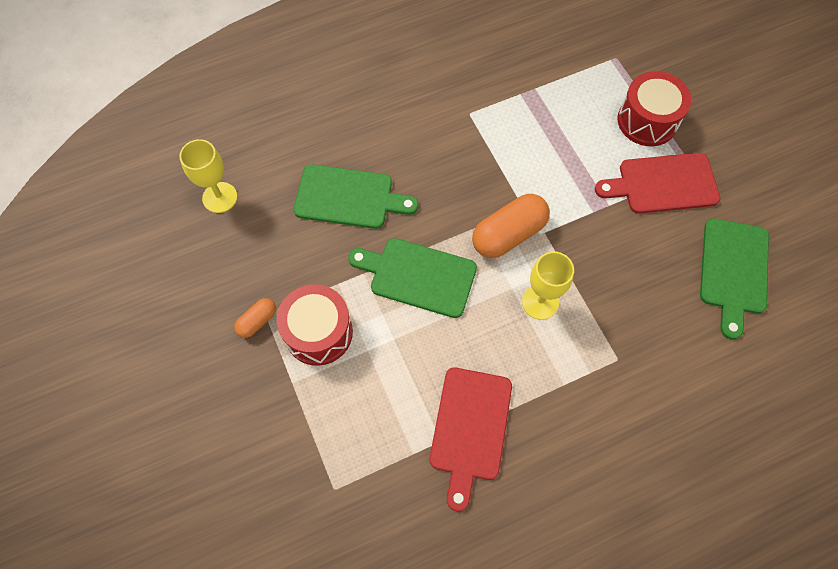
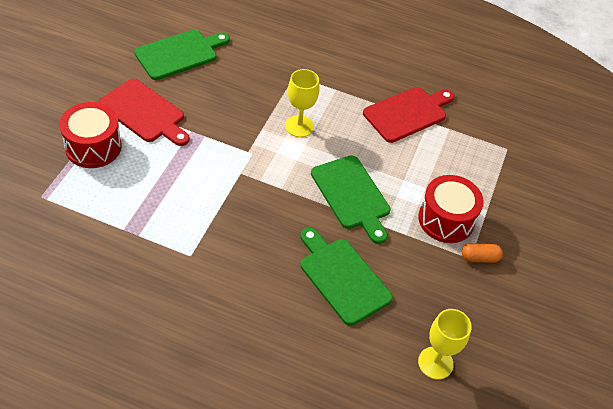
camera: 140 degrees left, 15 degrees down
orange capsule [472,194,550,258] -> none

